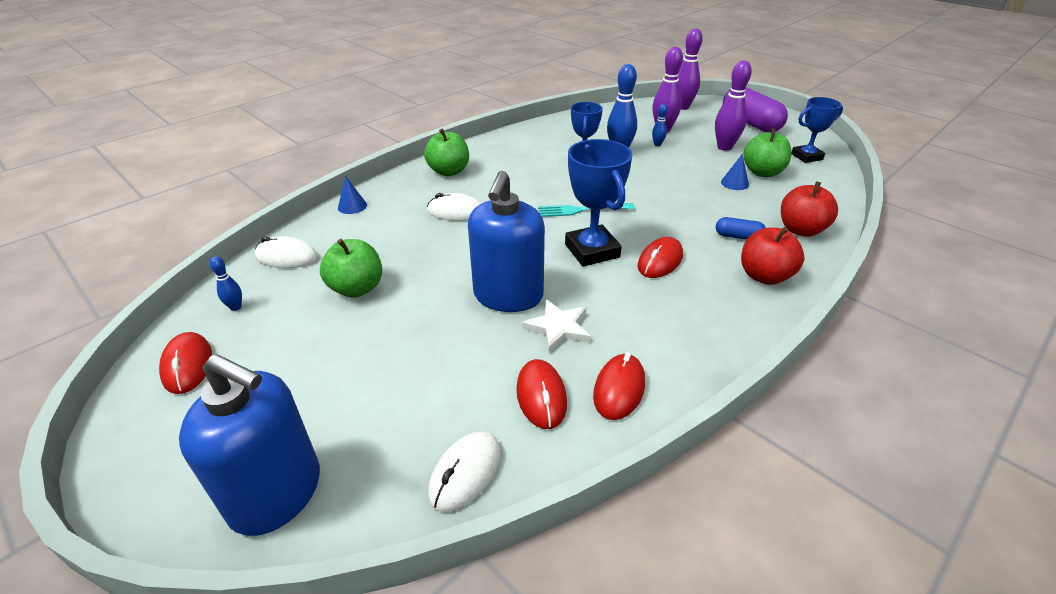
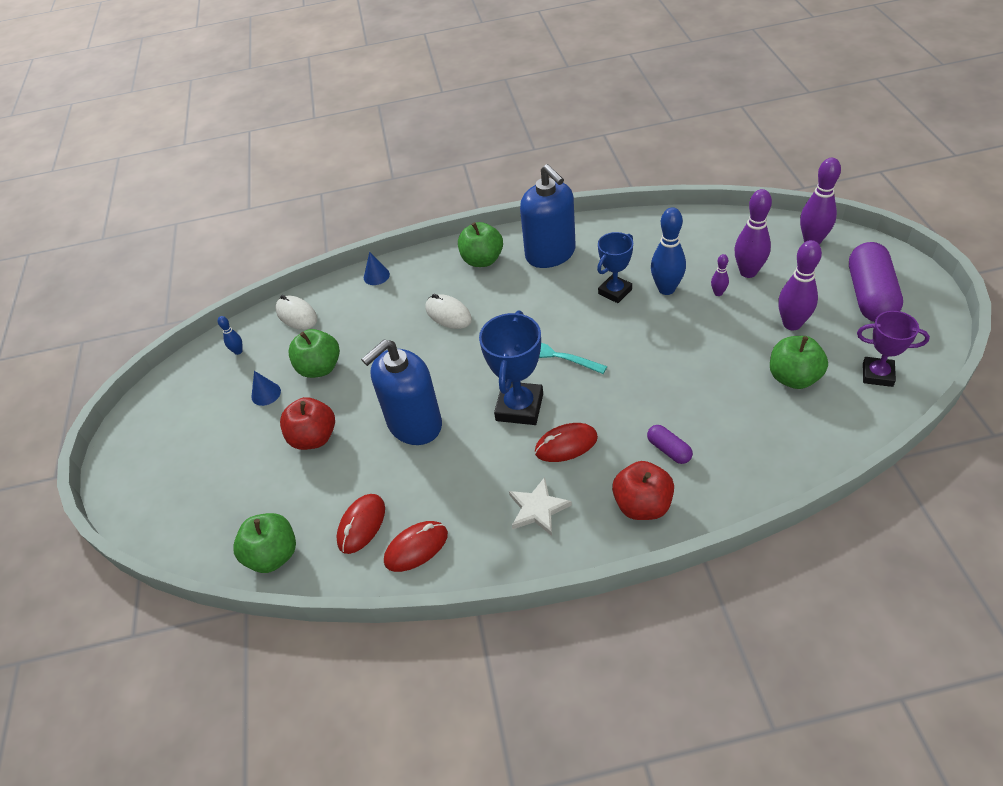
camera: 40 degrees right, 10 degrees up
red mouse [159,332,212,394] -> none
blue soap dispenser [179,354,320,536] -> blue soap dispenser moved to [520,164,576,268]
white mouse [428,431,501,512] -> green apple [233,513,296,573]
white star [522,299,591,353] -> white star moved to [509,477,572,536]
blue bowling pin [652,104,667,146] -> purple bowling pin [711,254,729,296]
blue capsule [716,217,766,240] -> purple capsule [647,425,693,464]
blue cone [721,154,749,190] -> blue cone moved to [251,371,281,406]
red apple [781,181,838,237] -> red apple moved to [280,397,335,450]
blue trophy [792,97,843,163] -> purple trophy [857,311,930,387]

